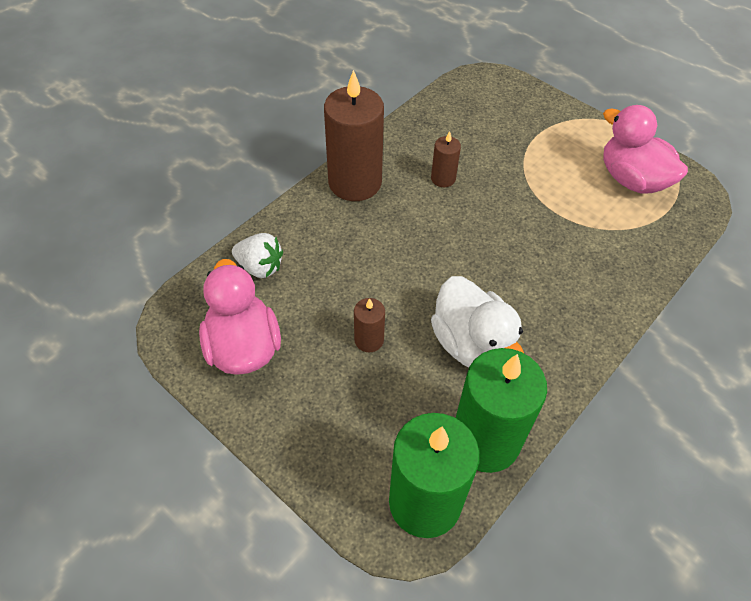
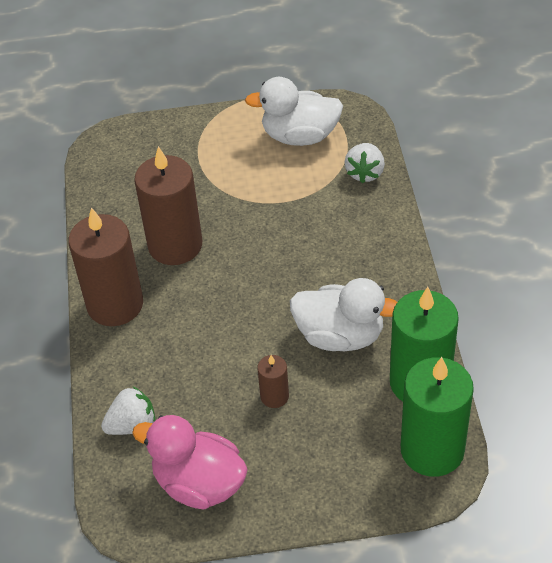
camera: 45 degrees left, 5 degrees down
brown candle [431,131,461,187] -> brown candle [134,146,202,265], size x2.13
pink duck [603,105,688,193] -> white duck [245,77,343,146]
none -> white strawberry [345,143,385,184]

